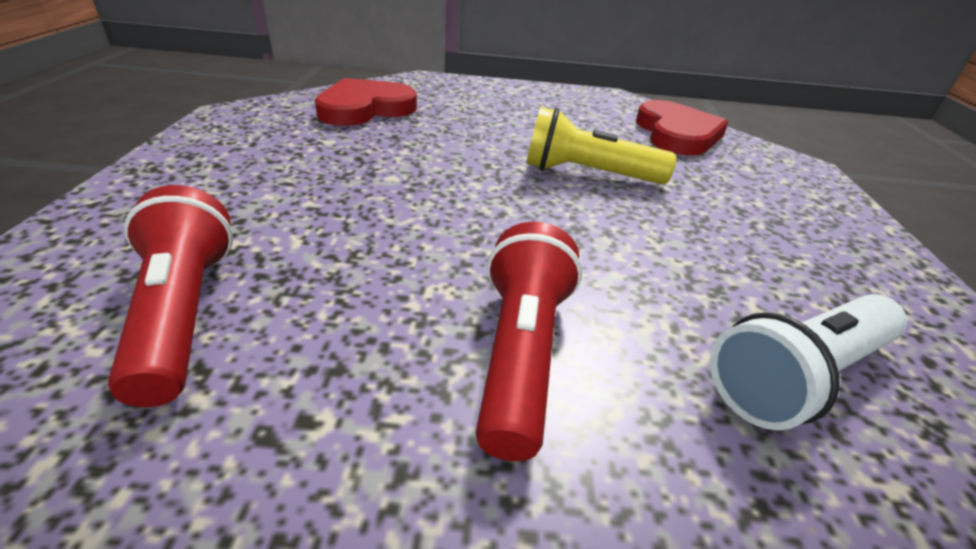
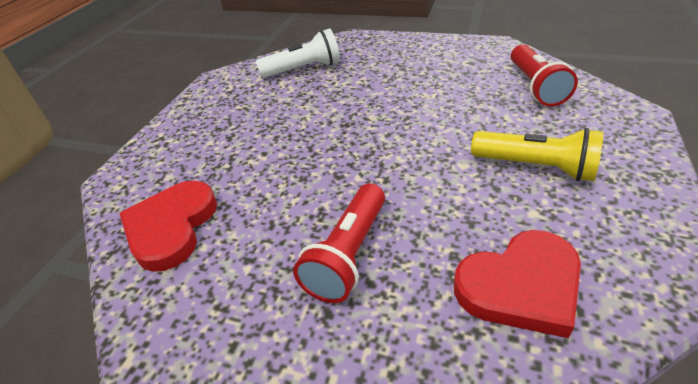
camera: 160 degrees left, 5 degrees up
red flashlight [476,222,582,461] -> red flashlight moved to [293,183,385,303]
yellow flashlight [526,107,676,184] -> yellow flashlight moved to [471,128,603,181]

